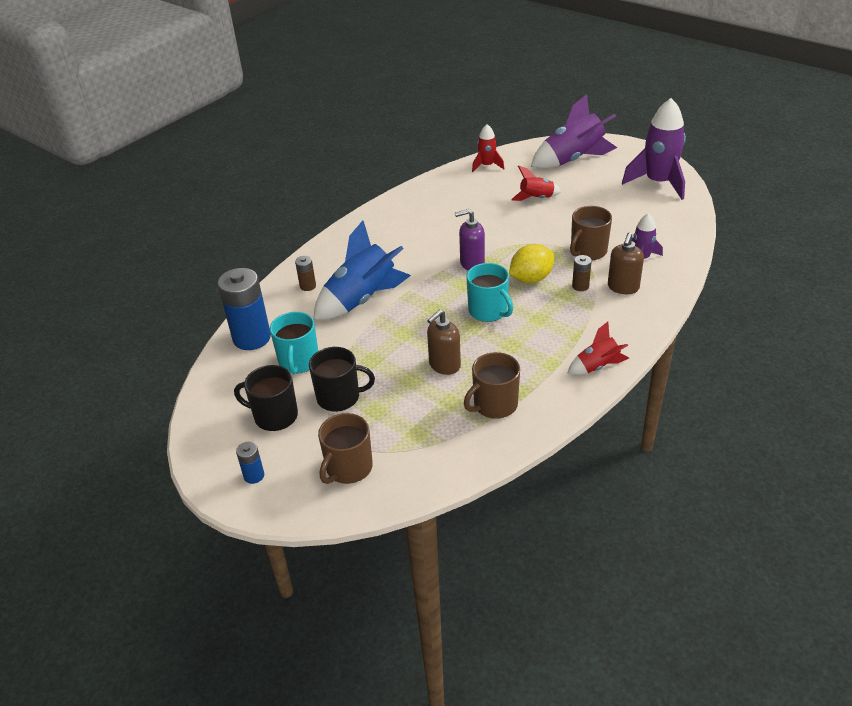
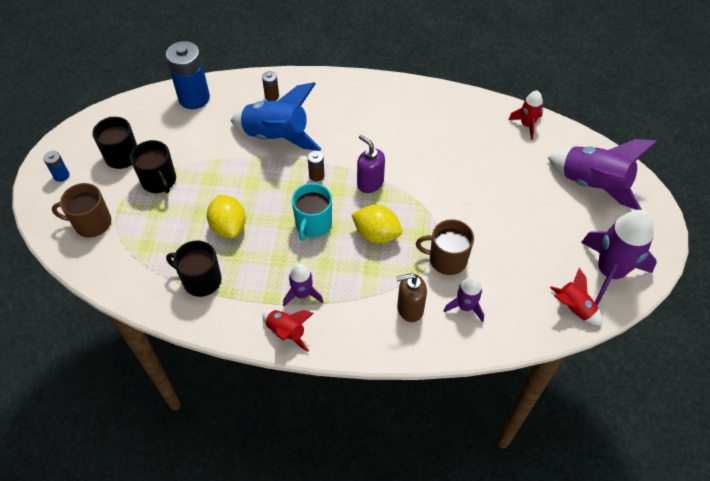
camera: 55 degrees right, 15 degrees up
turquoise mug [270,312,318,374] -> none
brown soap dispenser [427,310,461,375] -> yellow lemon [207,195,246,238]
brown mug [464,352,520,419] -> black mug [166,240,222,297]
red rocket [511,166,561,201] -> red rocket moved to [550,268,602,326]
brown battery [572,255,592,291] -> brown battery moved to [308,150,325,182]
none -> purple rocket [283,264,323,307]

